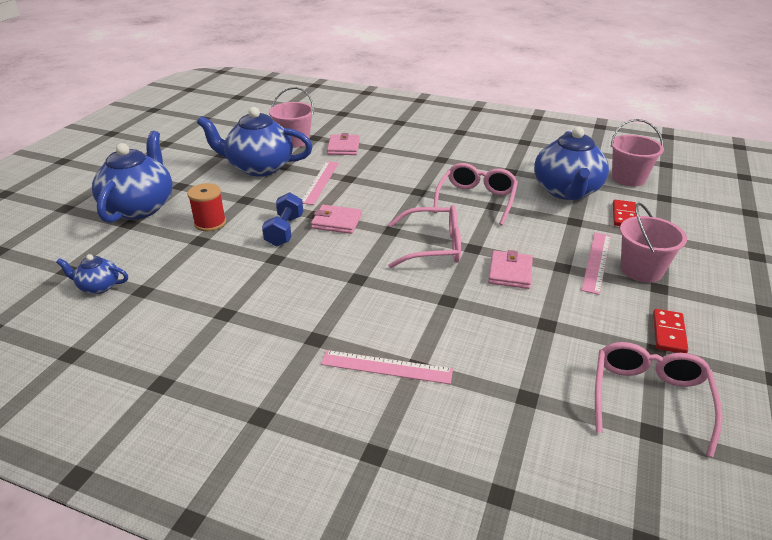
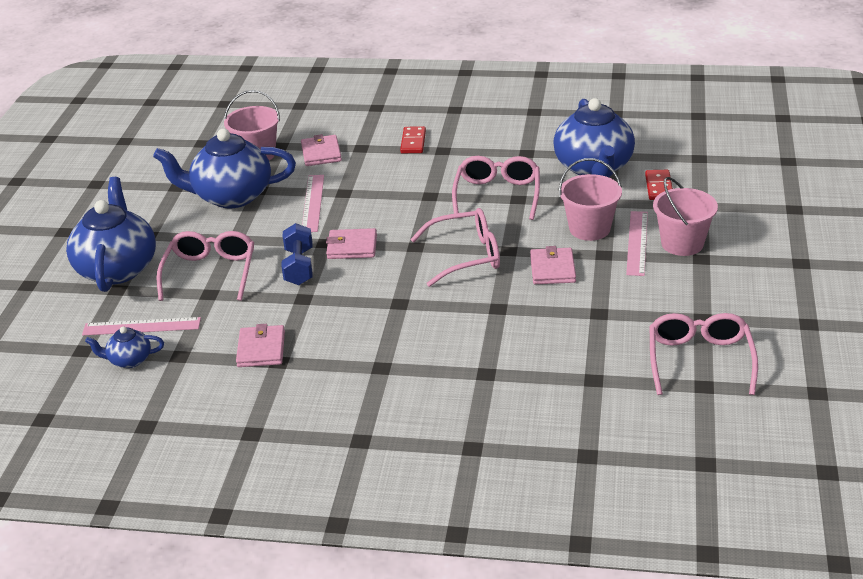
camera: 10 degrees left, 0 degrees up
red spool [187,183,226,231] -> pink glasses [157,231,254,301]
pink ruler [321,350,453,384] -> pink ruler moved to [82,317,201,336]
pink bucket [611,119,664,187] -> pink bucket moved to [559,158,622,241]
red domino [653,309,688,353] -> red domino moved to [400,126,426,153]
none -> pink wallet [236,324,285,367]

